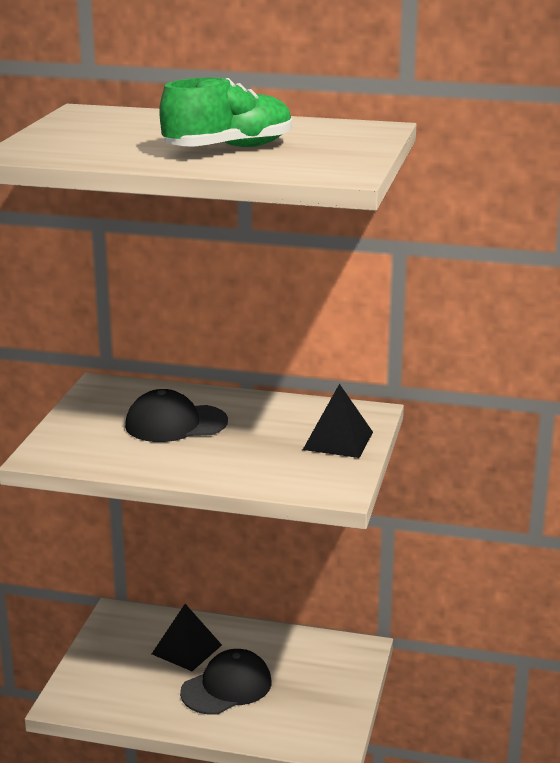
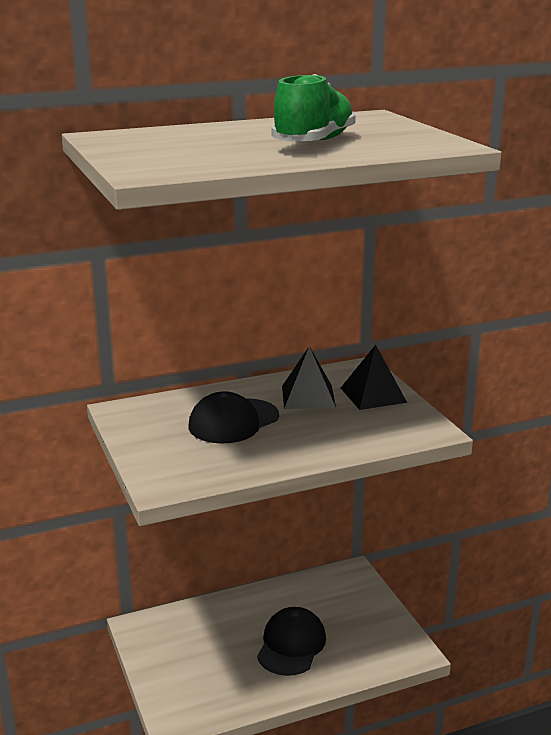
camera: 35 degrees left, 0 degrees up
black pyramid [152,604,222,671] -> black pyramid moved to [282,346,336,409]

